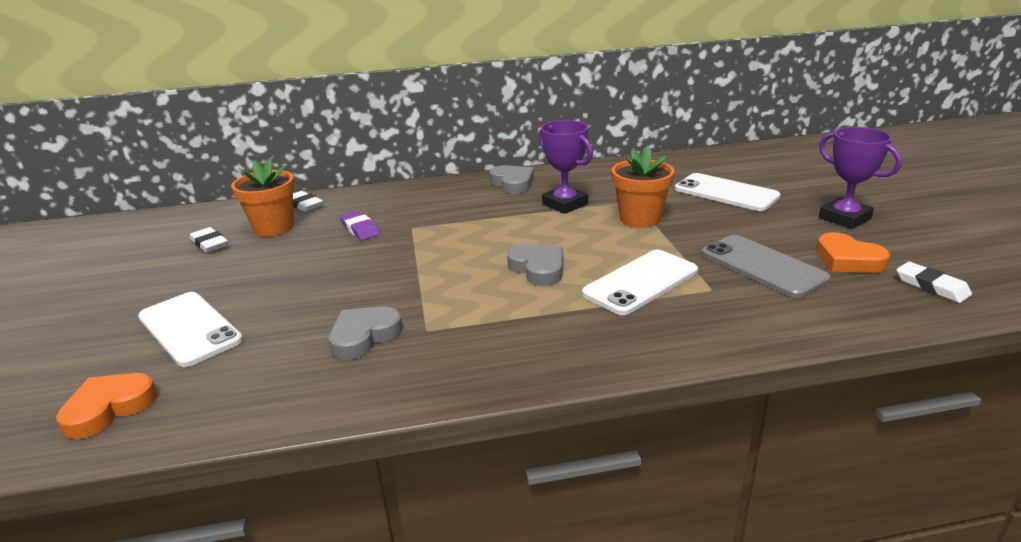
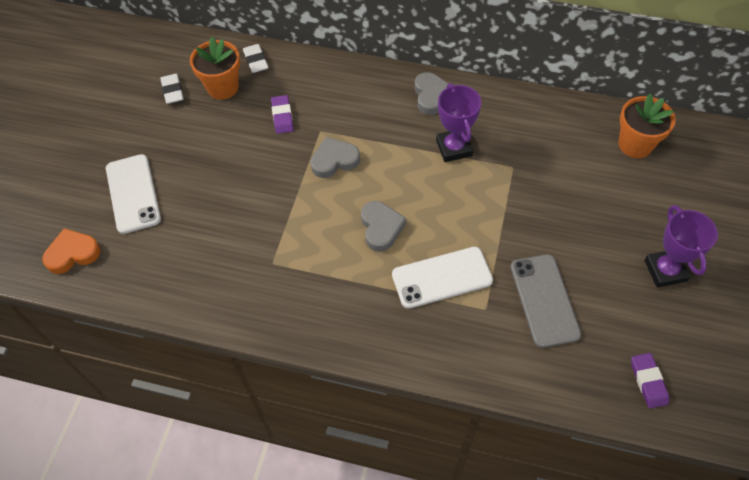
camera: 25 degrees right, 30 degrees up
grey heart [329,306,403,360] -> grey heart moved to [311,137,360,178]
orange flower pot [612,147,675,228] -> orange flower pot moved to [618,94,676,158]
white phone [675,173,781,211] -> none
orange heart [816,232,890,273] -> none
white eraser [896,262,972,303] -> purple eraser [631,353,669,408]

